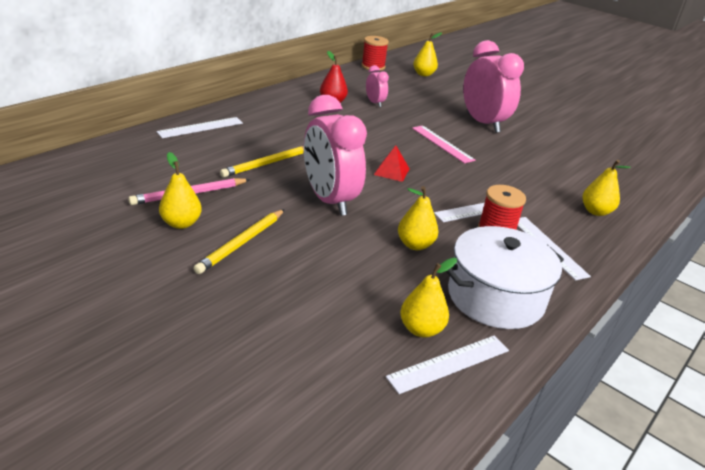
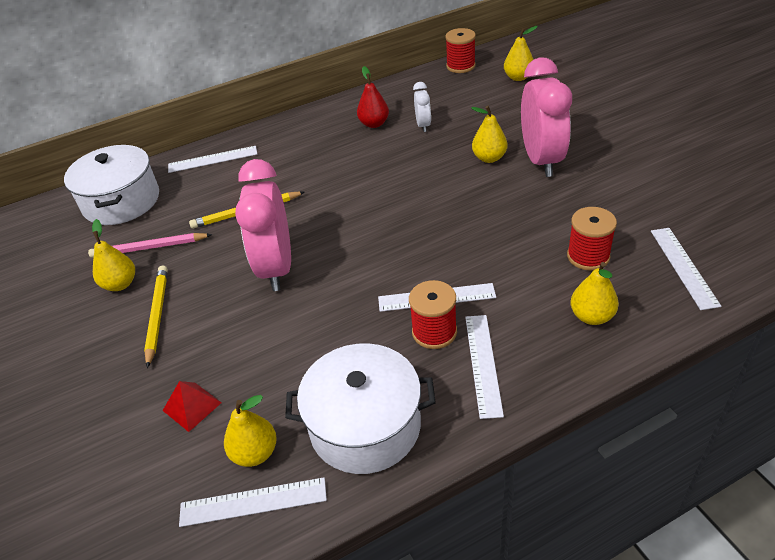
camera: 30 degrees right, 10 degrees up
yellow pencil [193,209,285,274] -> yellow pencil turned 120 degrees clockwise [144,266,168,368]
pink clock [366,65,389,107] -> white clock [413,82,431,132]
red pyramid [374,146,410,182] -> red pyramid moved to [163,381,222,432]
yellow pear [398,186,438,250] -> yellow pear moved to [471,106,507,163]
pink ruler [412,125,475,163] -> none
none -> white pot [64,145,159,225]
none -> red spool [567,207,617,271]
none -> white ruler [651,228,721,310]

